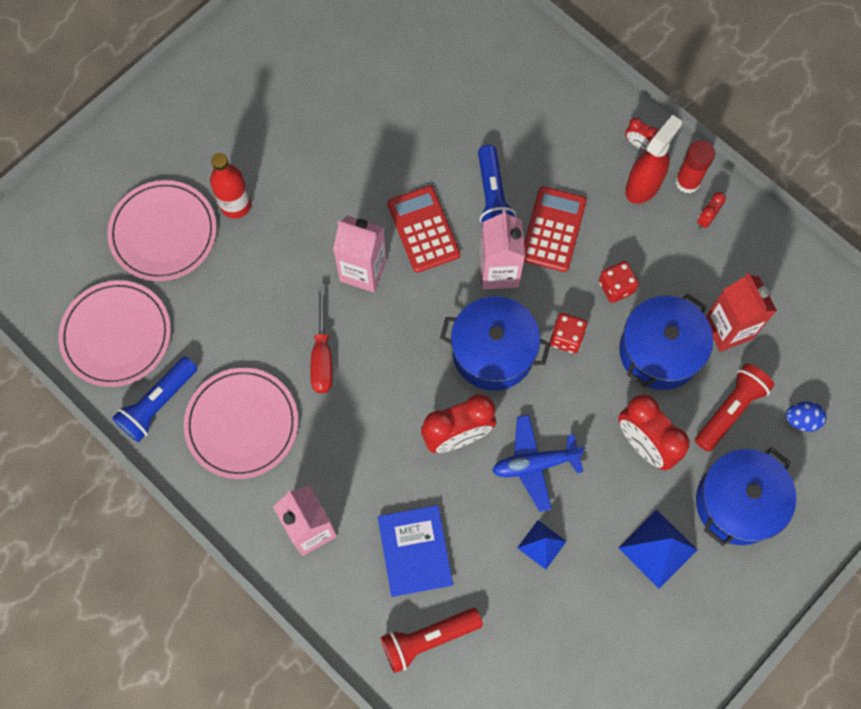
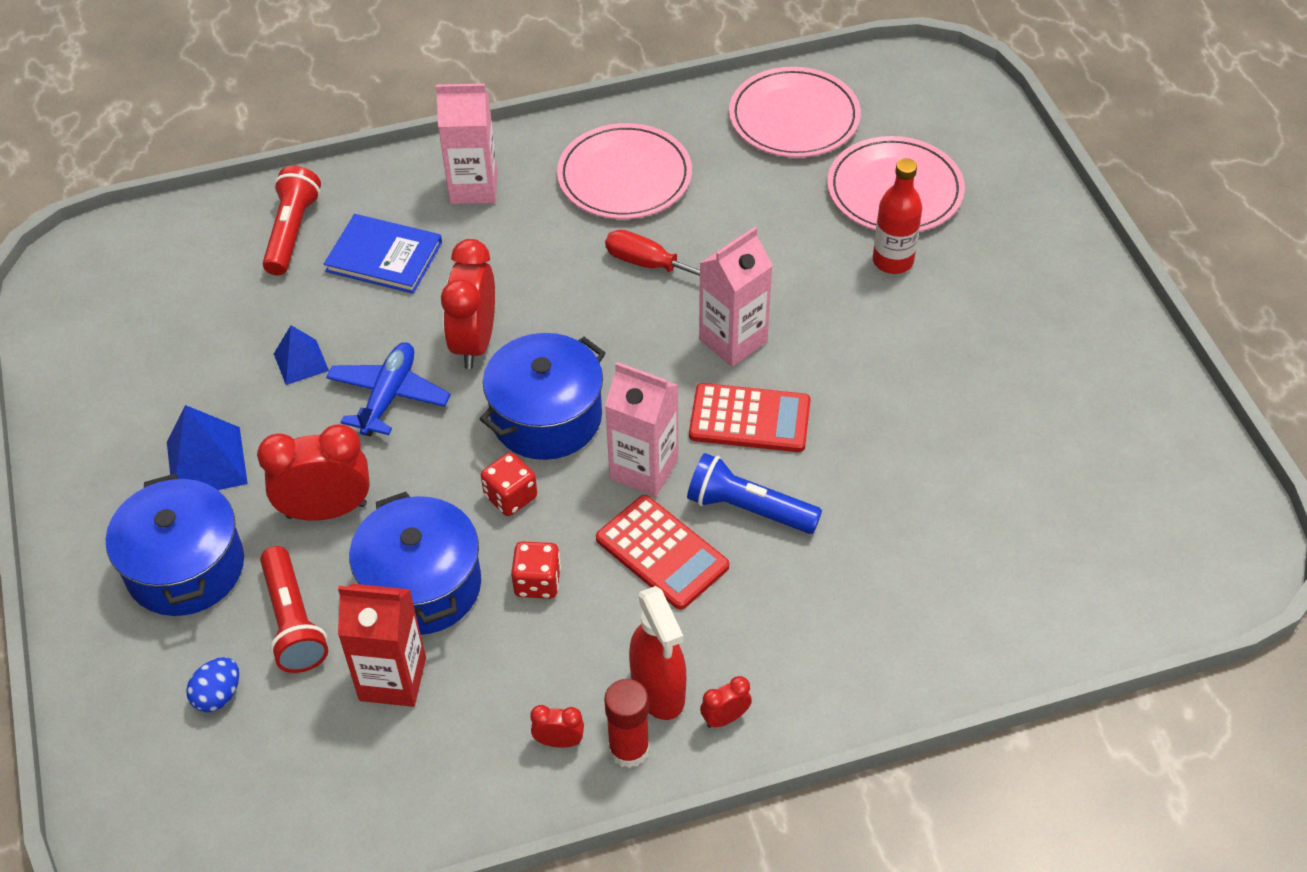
camera: 120 degrees right, 20 degrees down
blue flashlight [112,357,198,442] -> none
red clock [697,192,726,229] -> red clock turned 60 degrees counterclockwise [530,705,584,748]

